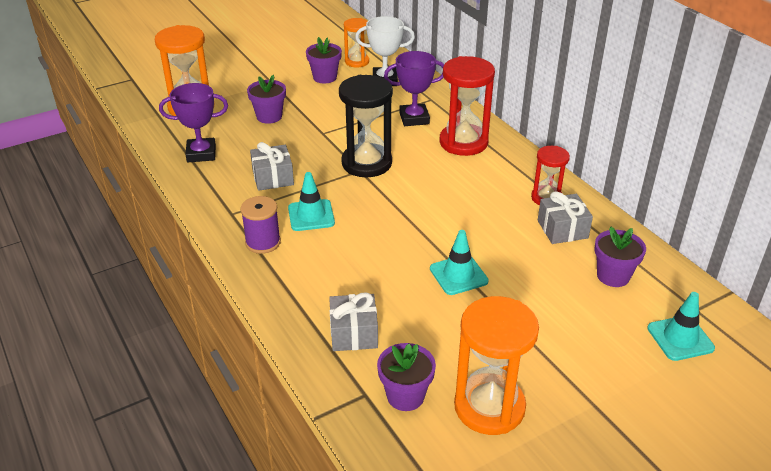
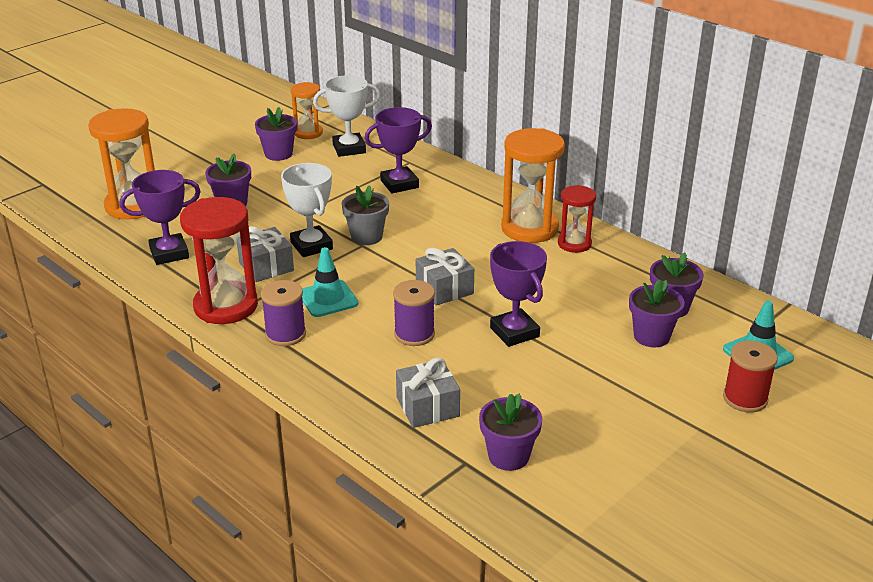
camera: 15 degrees left, 5 degrees down
black hourglass [339,75,393,177] -> grey flower pot [341,185,389,245]
turquoise traffic cone [430,230,489,295] -> purple trophy [490,241,547,347]
red hourglass [439,56,495,156] -> red hourglass moved to [180,197,258,324]
orange hourglass [454,296,539,435] -> orange hourglass moved to [501,128,565,243]
grey gift [538,191,593,244] -> grey gift moved to [416,247,474,306]
none -> white trophy [281,163,333,257]
none -> purple spool [393,280,435,346]
none -> purple flower pot [629,279,685,347]
none -> red spool [723,341,778,413]

